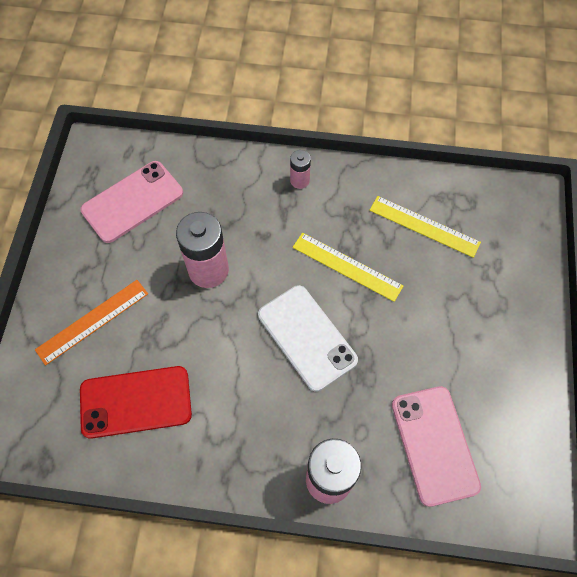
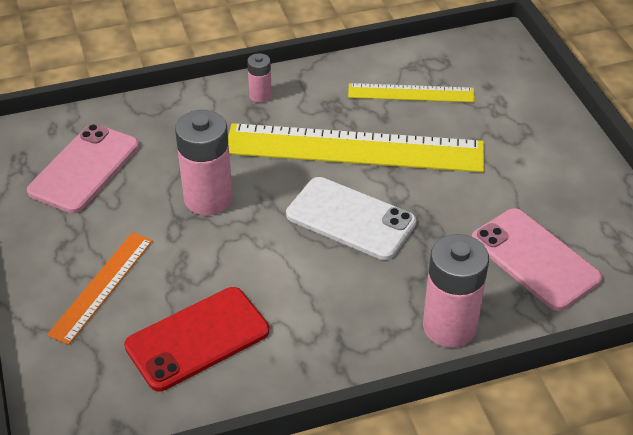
camera: 25 degrees left, 20 degrees down
yellow ruler [293,233,403,302] -> yellow ruler [228,123,484,172], size x1.93

